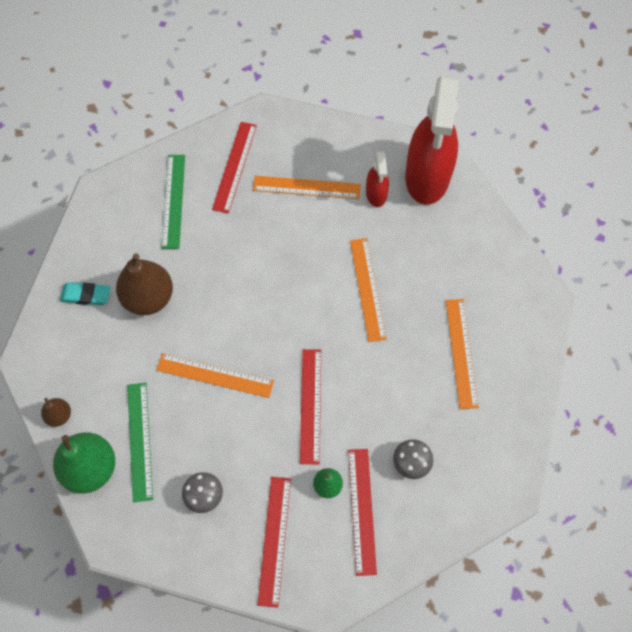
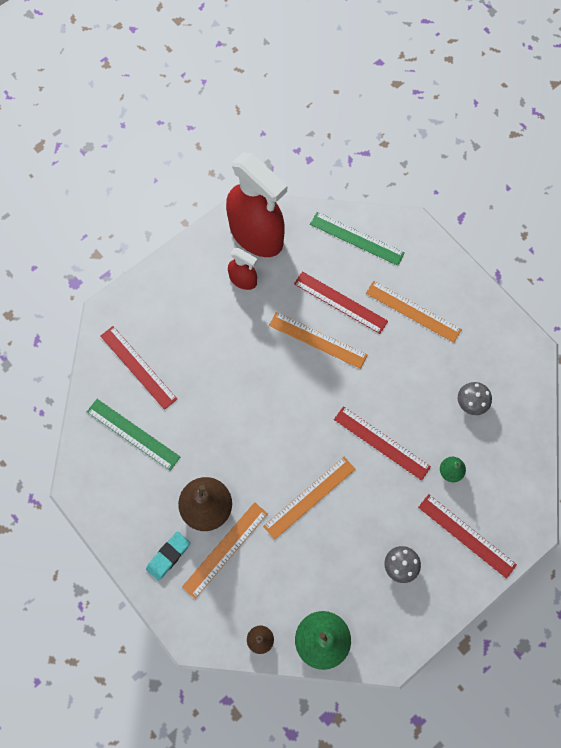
camera: 55 degrees left, 5 degrees up
green ruler [127,383,153,503] -> green ruler moved to [310,212,405,266]
orange ruler [253,176,361,199] -> orange ruler moved to [182,502,268,599]
red ruler [348,449,377,576] -> red ruler moved to [294,271,388,334]

